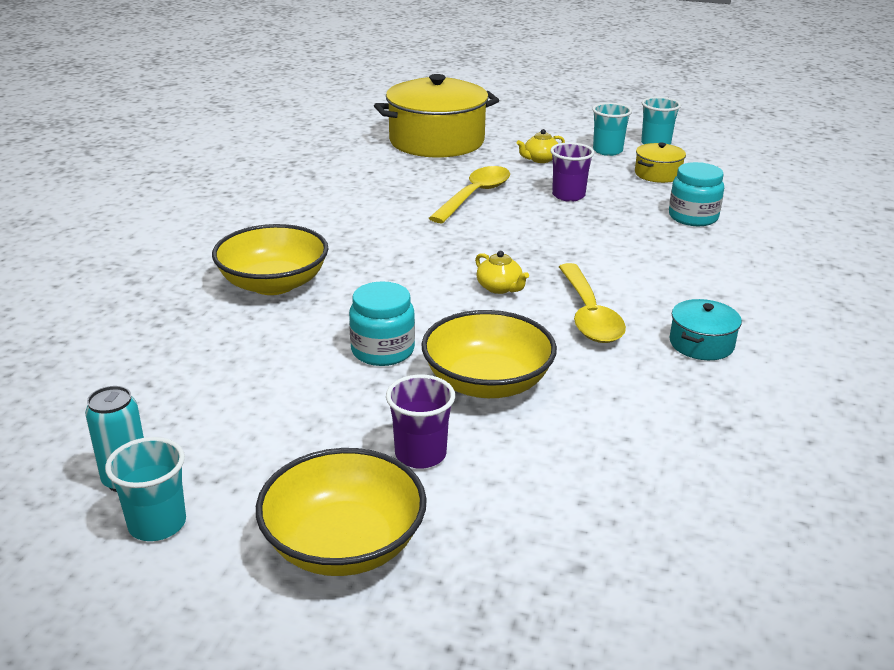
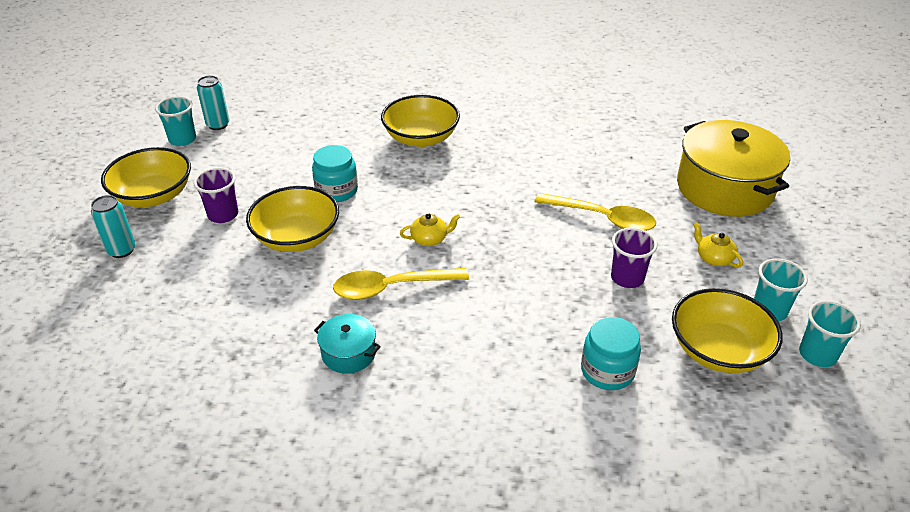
camera: 85 degrees right, 10 degrees up
yellow teapot [475,251,529,294] -> yellow teapot turned 150 degrees counterclockwise [400,213,460,246]
yellow pot [635,142,686,183] -> yellow bowl [672,288,783,373]
none -> turquoise can [91,195,135,258]

